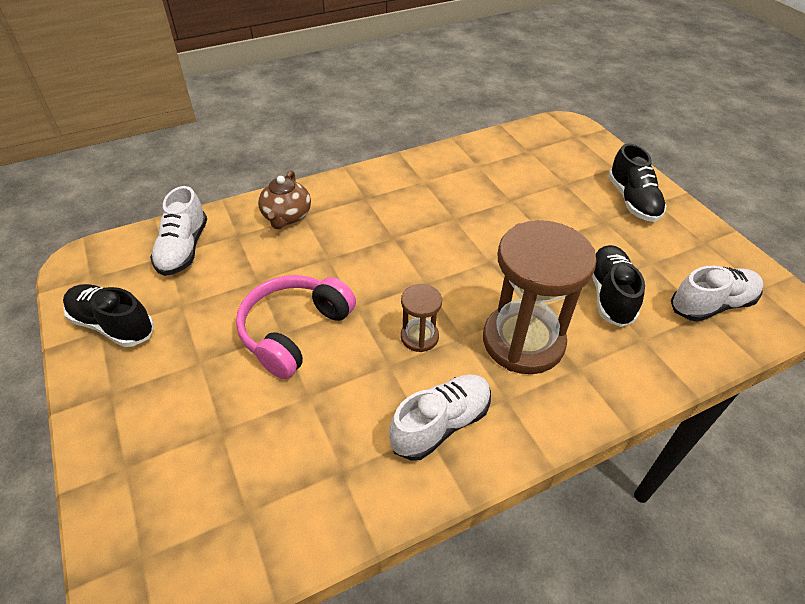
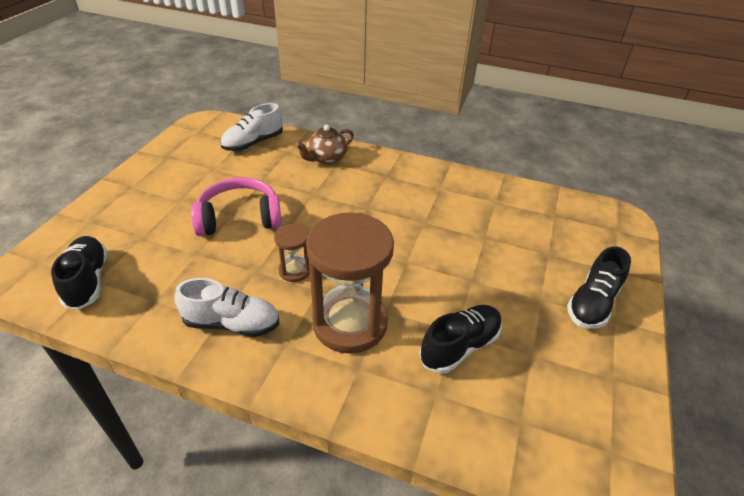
camera: 45 degrees right, 5 degrees down
black shoe [63,284,154,347] -> black shoe moved to [51,236,108,310]
white shoe [671,265,764,322] -> none

